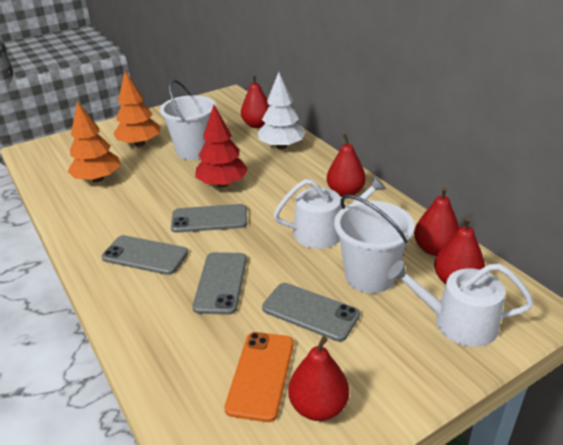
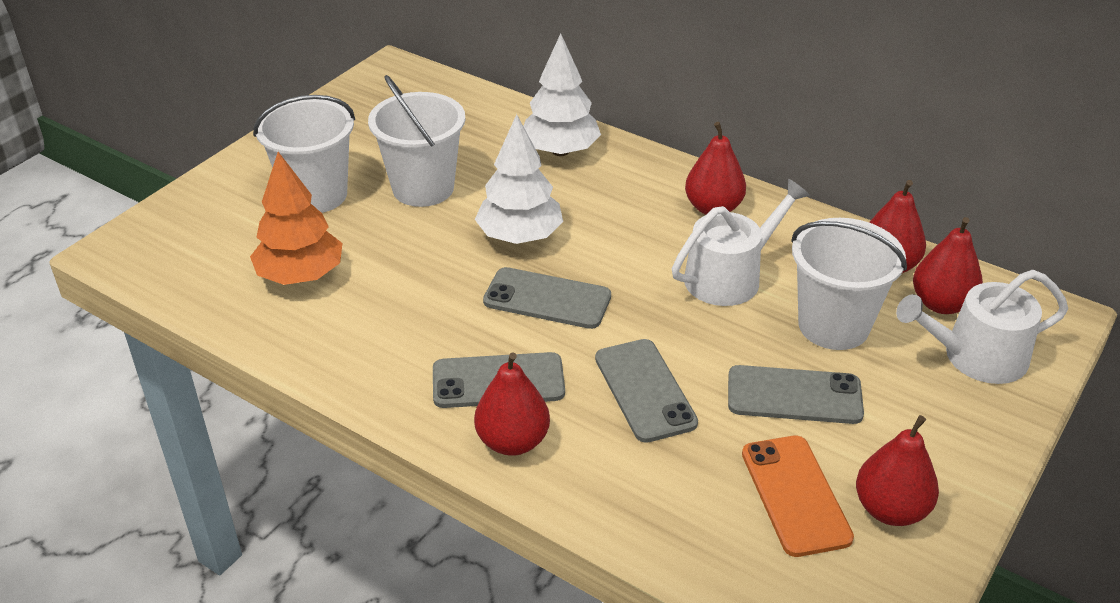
camera: 25 degrees left, 5 degrees up
orange tree [113,71,160,147] -> white bucket [253,95,355,213]
grey phone [171,204,247,233] -> grey phone turned 45 degrees clockwise [483,267,611,329]
red tree [195,104,248,188] -> white tree [475,114,563,244]
red pear [241,75,270,128] -> red pear moved to [474,352,550,456]

